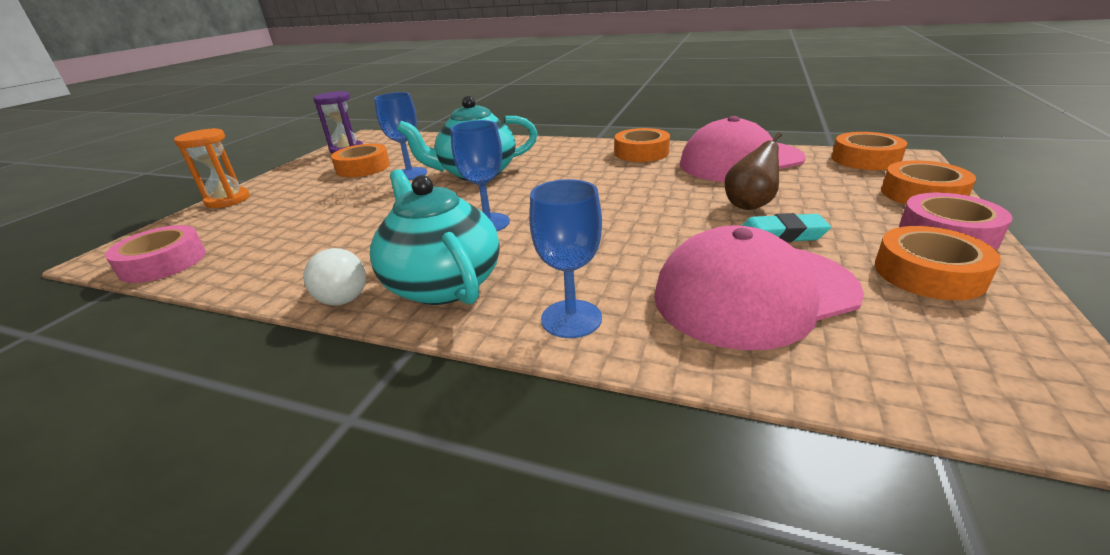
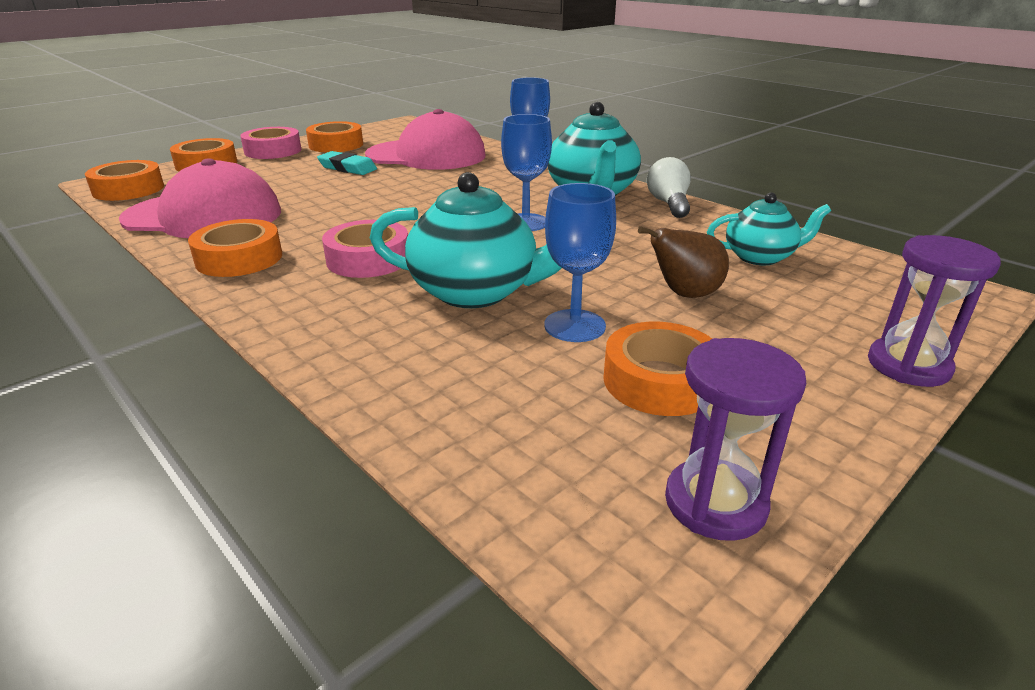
camera: 155 degrees left, 0 degrees up
pink tape [105,225,206,283] -> pink tape moved to [322,220,408,278]
orange hourglass [174,128,249,208] -> purple hourglass [868,235,1001,387]
brown pear [724,132,782,210] -> brown pear moved to [638,226,729,298]
none -> turquoise teapot [707,192,831,265]

